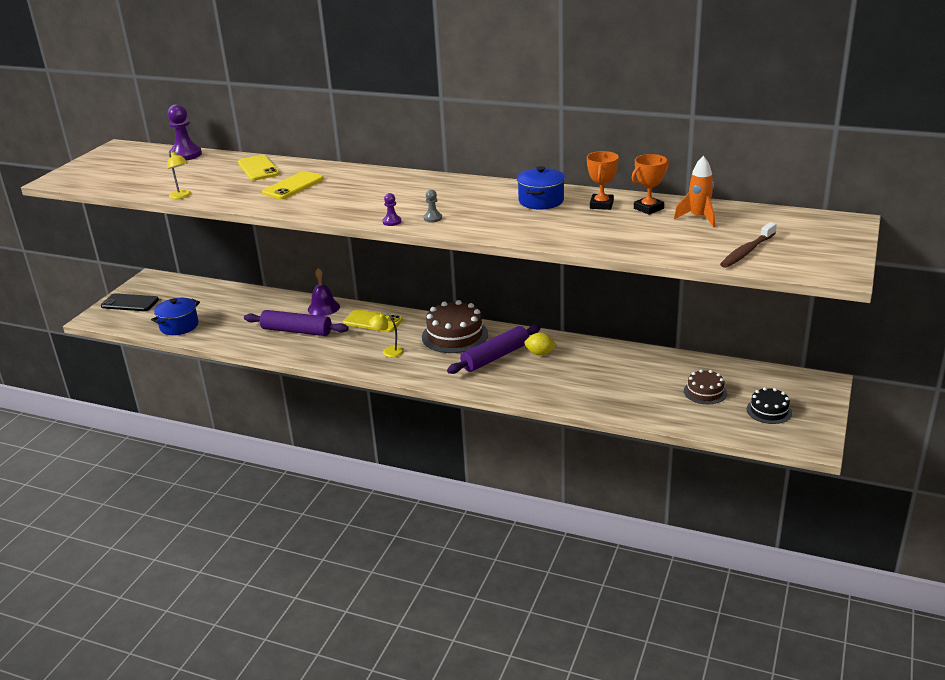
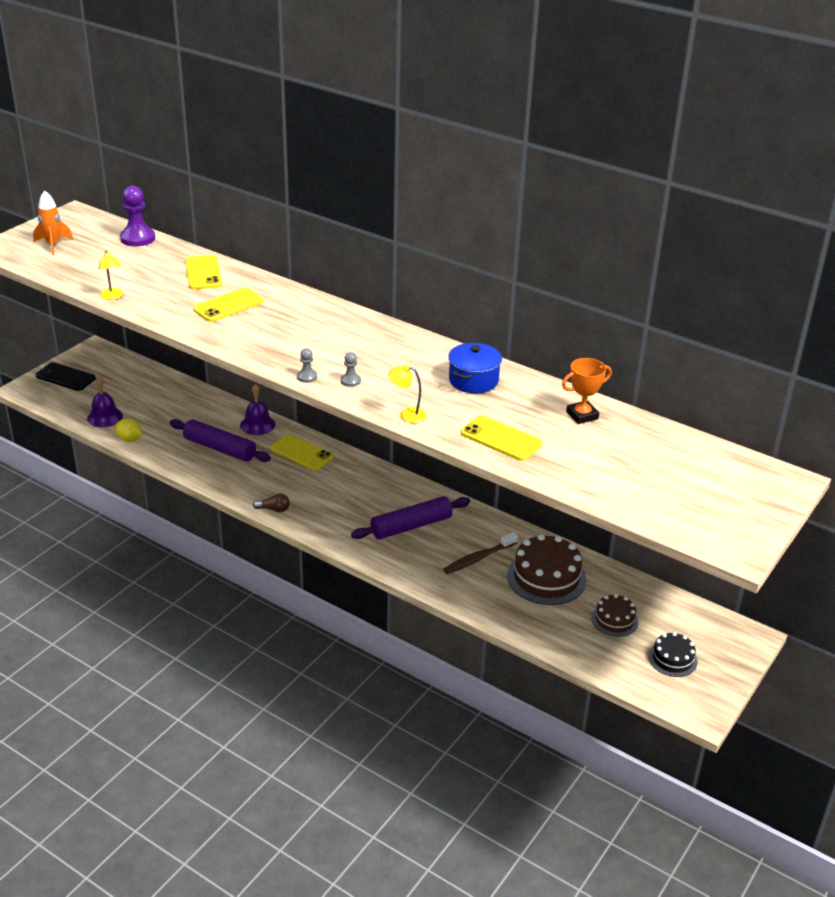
camera: 10 degrees right, 5 degrees up
blue pot [151,298,200,335] -> purple bell [87,376,123,427]
yellow lamp [369,313,404,357] -> yellow lamp moved to [388,365,427,423]
purple pawn [383,193,401,226] -> grey pawn [297,348,317,383]
brown cake [422,300,488,353] -> brown cake moved to [507,534,586,605]
yellow lemon [524,333,557,356] -> yellow lemon moved to [115,419,142,442]
orange trophy [587,151,619,210] -> none
orange rocket [674,156,715,227] -> orange rocket moved to [33,191,73,255]
brown toothbrush [720,222,777,268] -> brown toothbrush moved to [443,532,518,574]
none -> brown light bulb [253,493,290,513]
none -> yellow phone [461,415,542,461]

